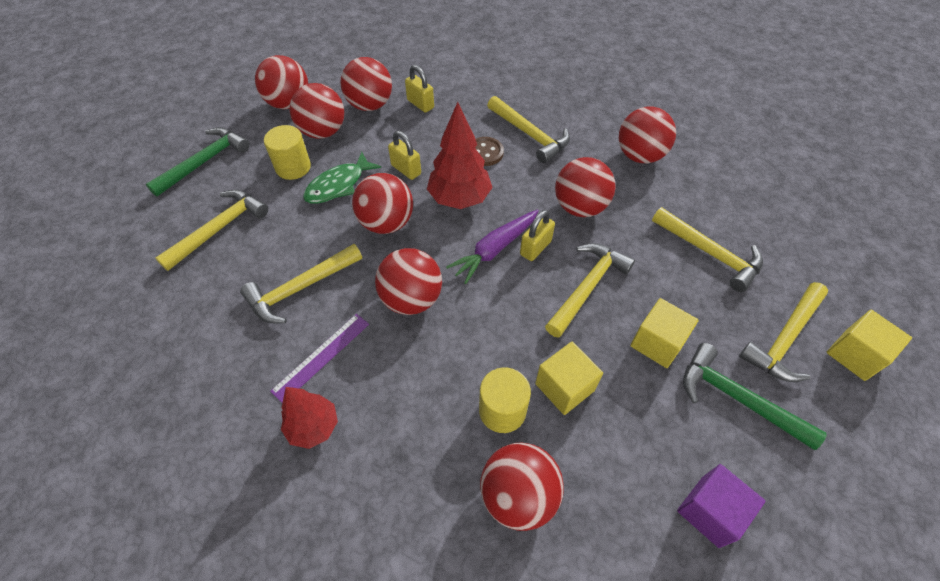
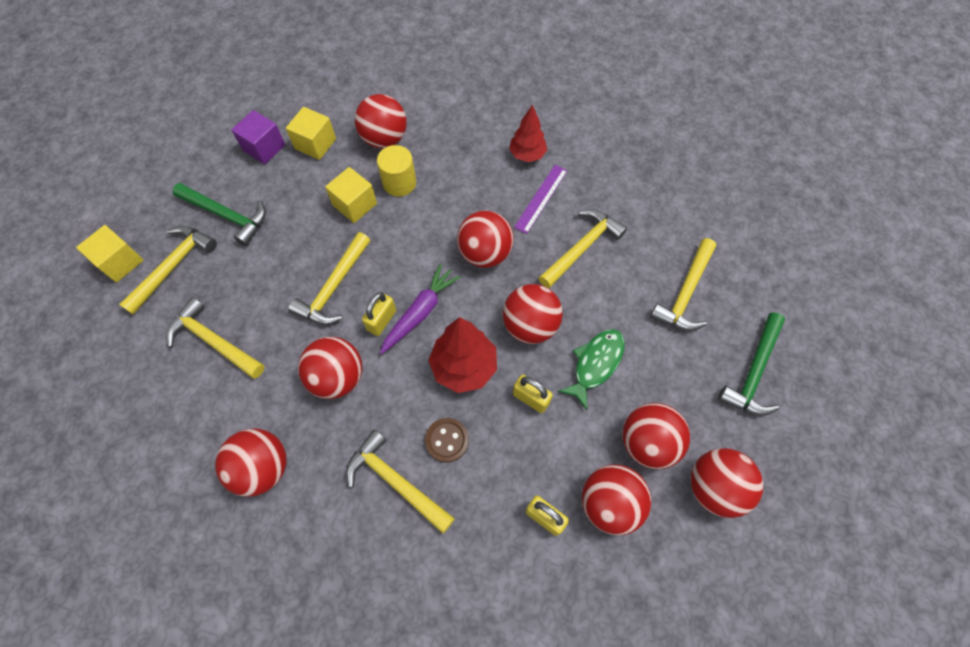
camera: 170 degrees right, 10 degrees up
yellow cylinder [264,125,311,180] -> none
yellow cube [630,298,699,368] -> yellow cube moved to [286,107,336,160]

